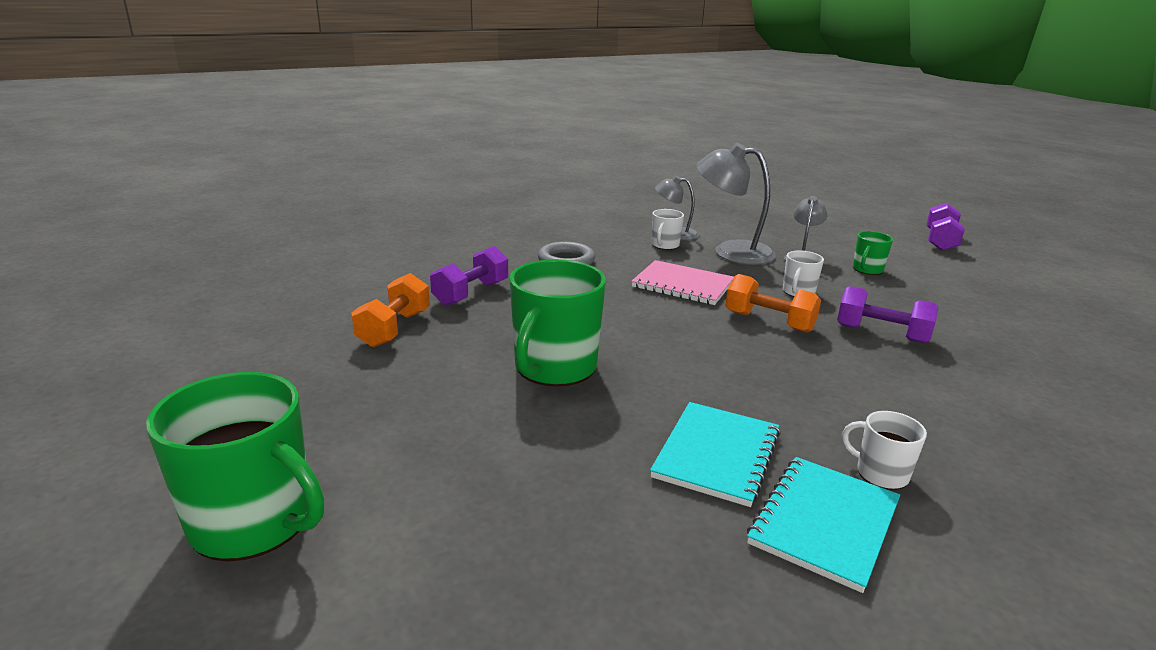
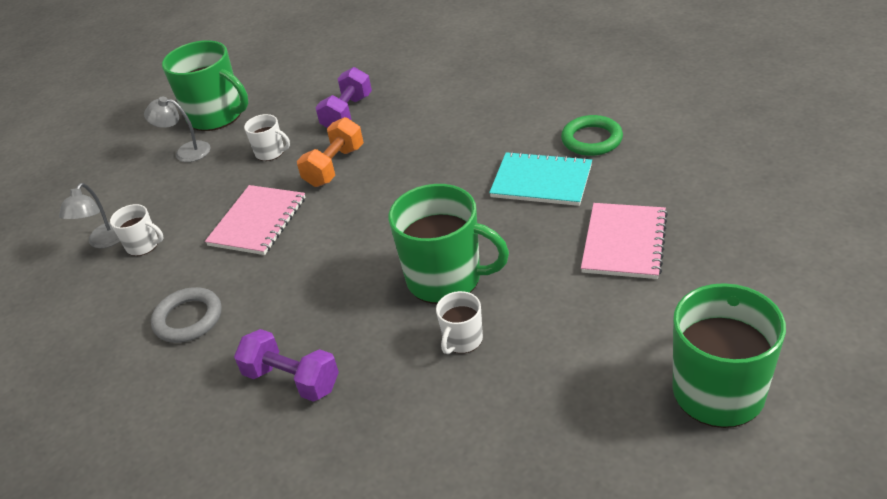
camera: 90 degrees left, 15 degrees up
orange dumbbell [351,273,430,348] -> none
grey lamp [696,143,776,265] -> none
turquoise notebook [747,457,900,593] -> green ring [561,115,623,156]
white mug [842,411,927,490] -> white mug moved to [436,291,483,354]
green mug [853,231,893,275] -> green mug [162,40,248,131], size x2.05
purple dumbbell [926,203,965,251] -> none
none -> pink notebook [581,203,668,279]

